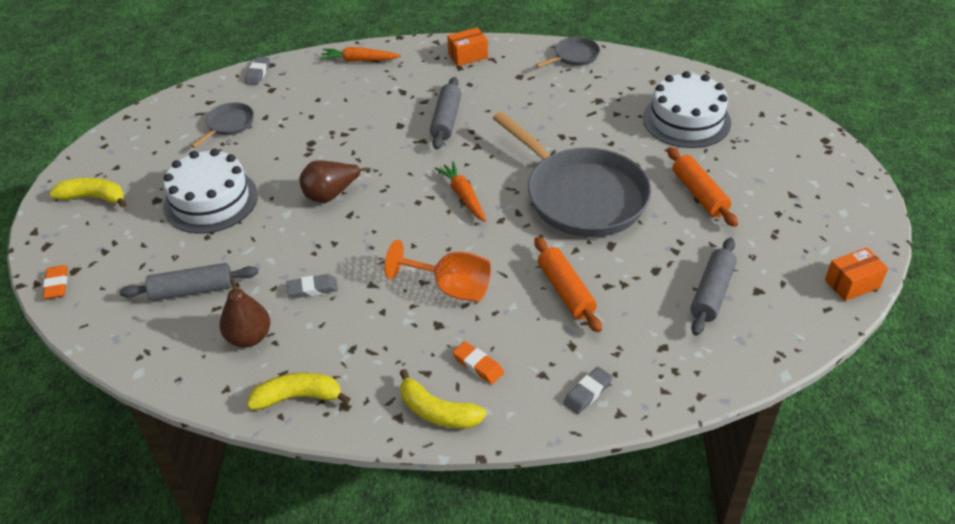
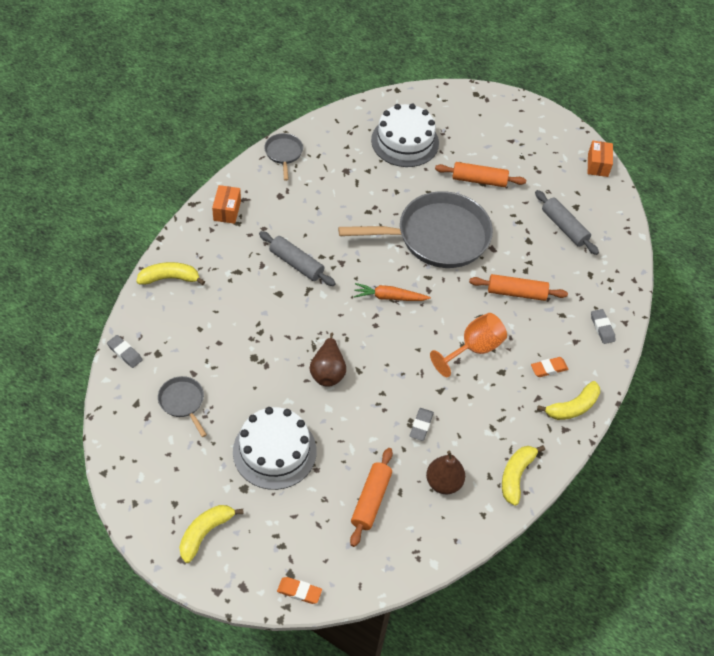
camera: 65 degrees left, 10 degrees up
grey rolling pin [120,263,258,301] -> orange rolling pin [350,448,393,547]
orange carrot [320,47,401,62] -> yellow banana [136,262,205,285]

